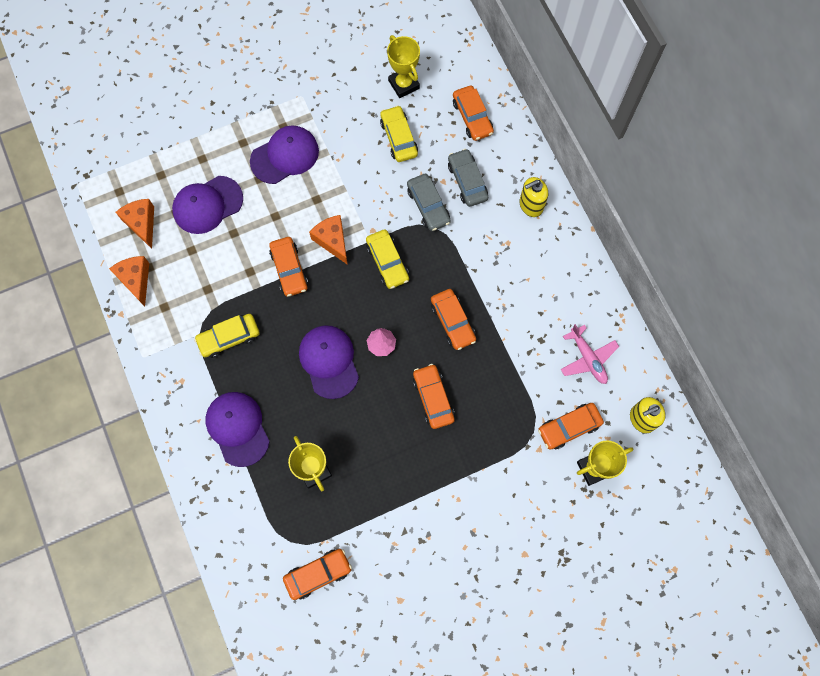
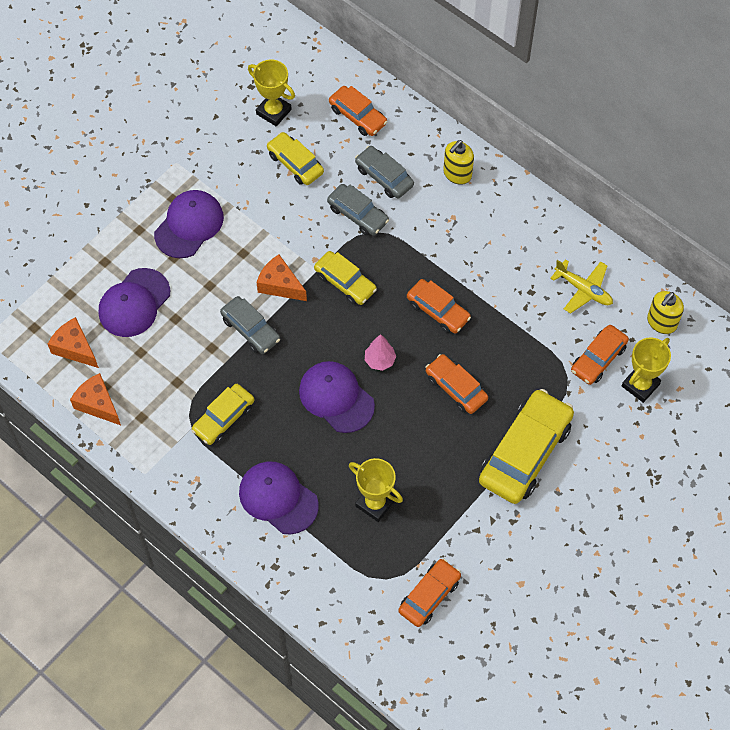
camera: 25 degrees left, 10 degrees down
orange car [269,237,308,297] -> grey car [220,296,280,354]
pink plane [560,324,619,384] -> yellow plane [550,259,613,314]
none -> yellow car [479,389,574,504]

